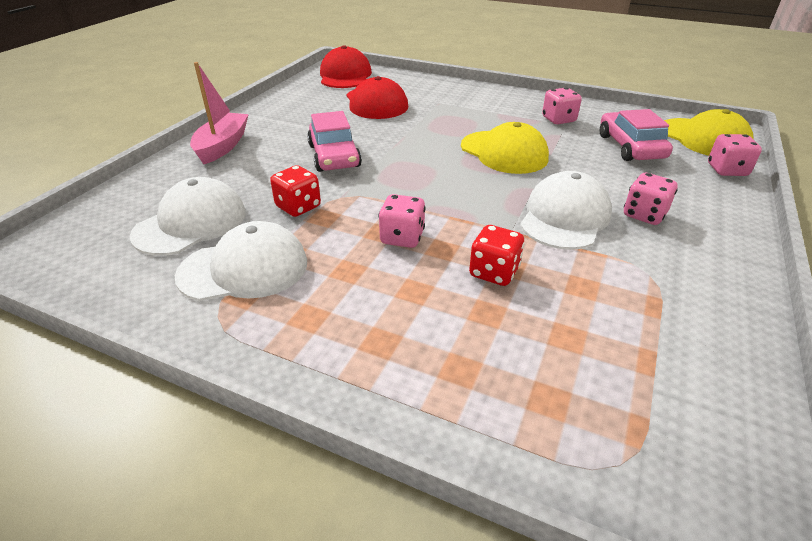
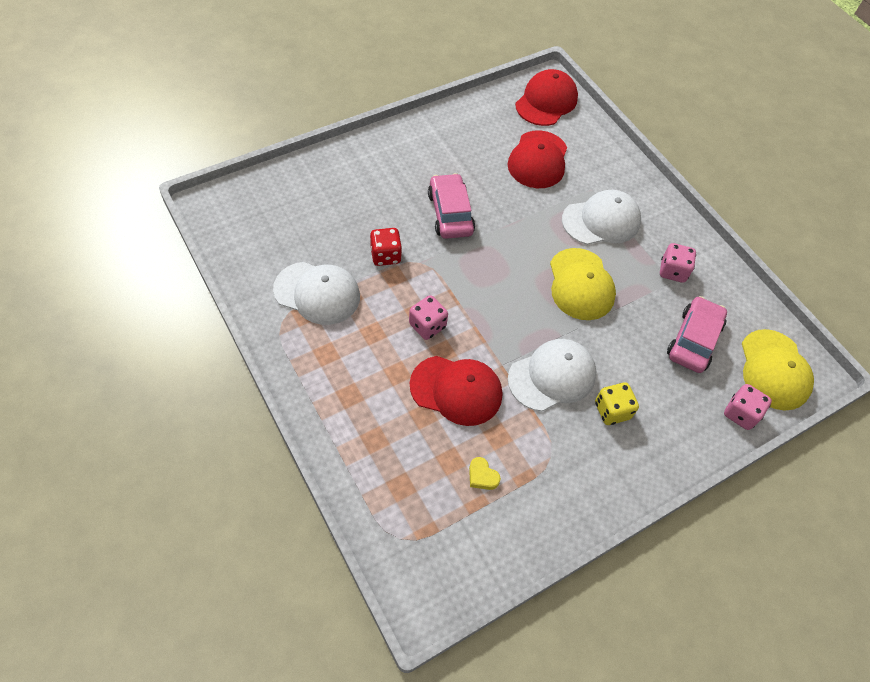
camera: 30 degrees right, 20 degrees up
white cap [130,177,246,256] -> white cap moved to [562,190,641,245]
pink boat [190,62,249,164] -> none
pink car [307,111,362,172] -> pink car turned 150 degrees clockwise [428,173,475,239]
red dice [469,225,524,286] -> red cap [410,356,502,426]
pink dice [624,173,678,225] -> yellow dice [595,382,639,425]
none -> yellow heart [469,457,501,490]

